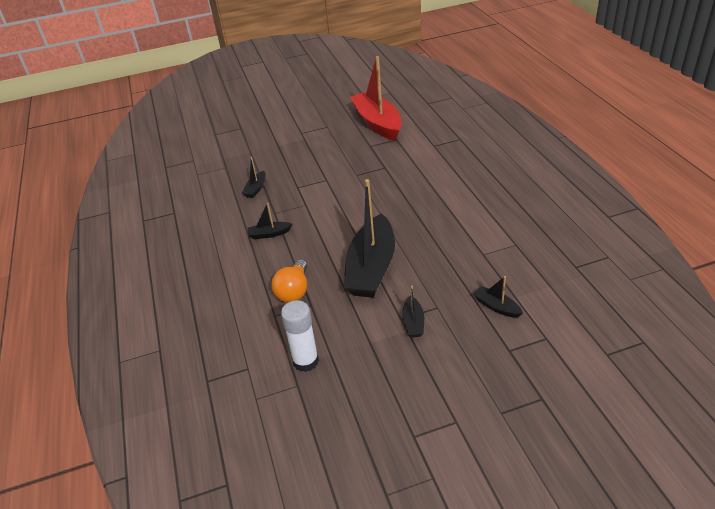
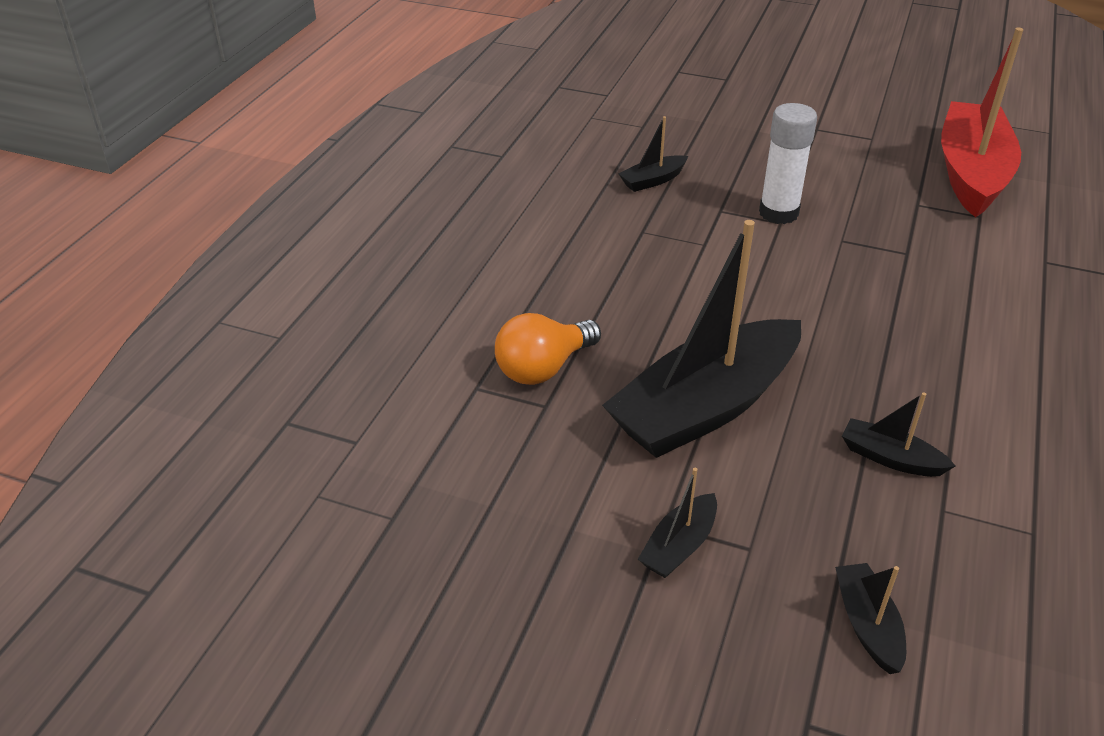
camera: 35 degrees right, 0 degrees up
black boat [248,202,292,239] -> black boat moved to [842,392,955,477]
white glue stick [281,300,319,372] -> white glue stick moved to [759,103,817,224]

